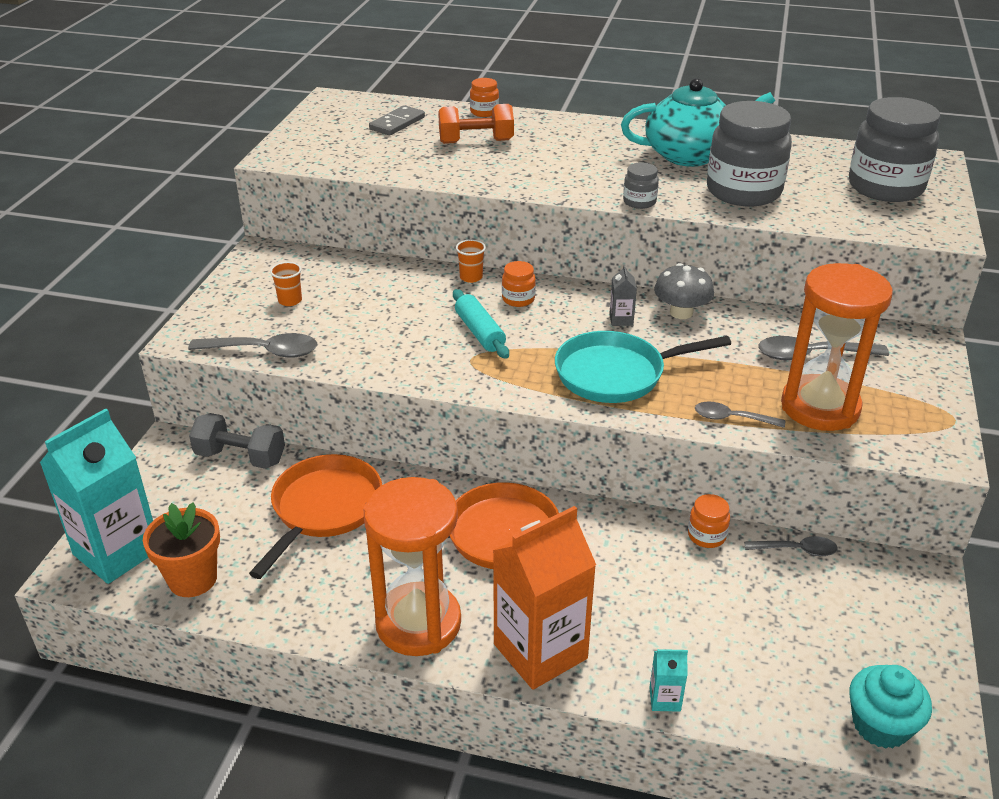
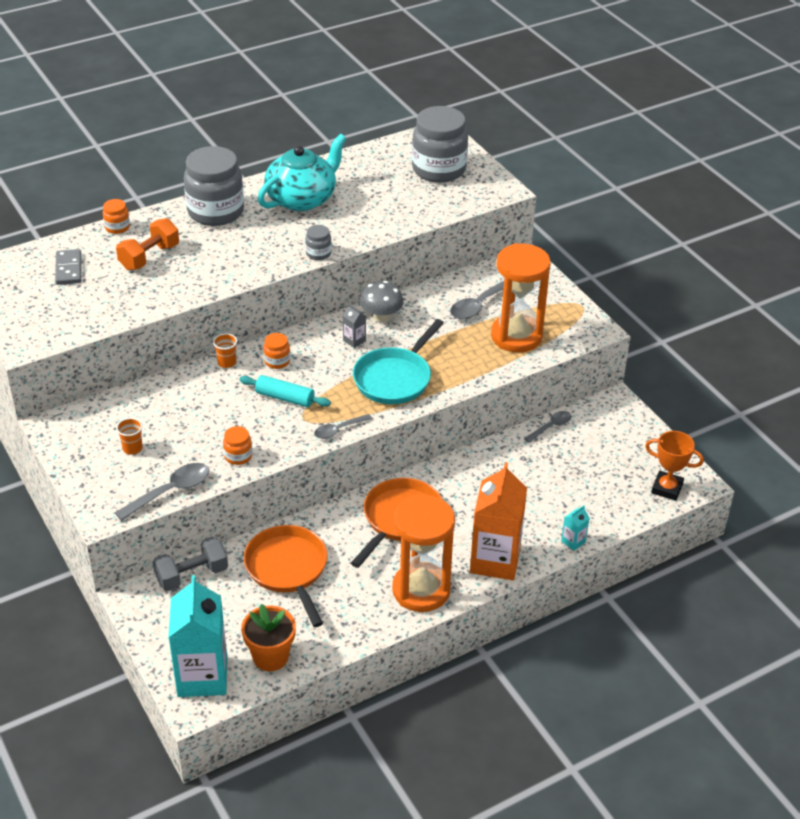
camera: 45 degrees left, 5 degrees up
orange jar [688,494,730,548] -> orange jar moved to [223,426,252,465]
grey spoon [695,402,785,428] -> grey spoon moved to [314,414,372,439]
grey jar [707,101,792,206] -> grey jar moved to [184,146,244,226]
turquoise cupcake [850,665,932,749] -> orange trophy [645,431,704,501]

